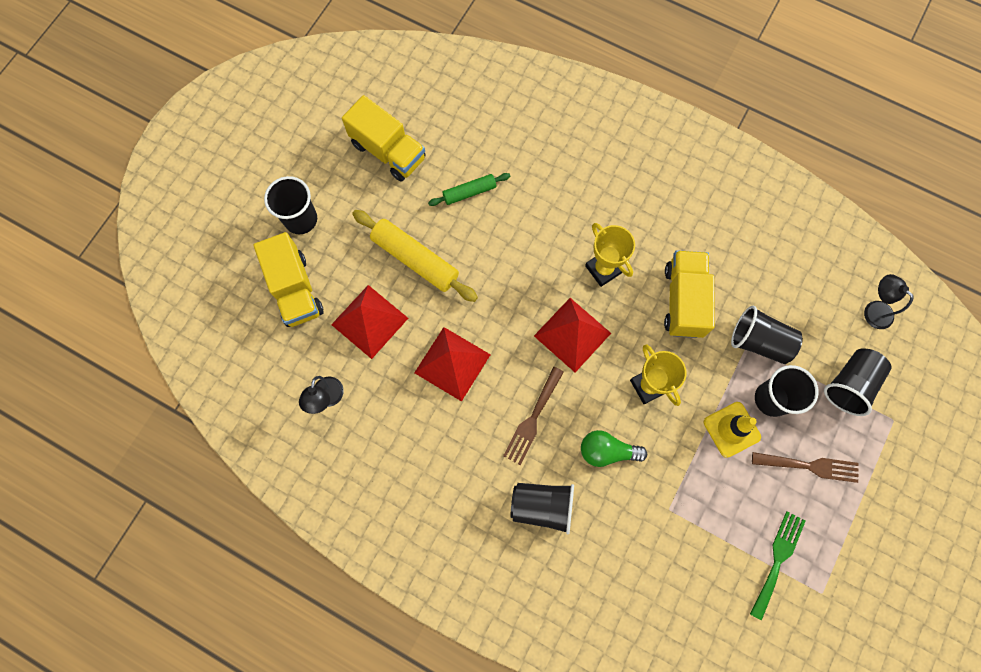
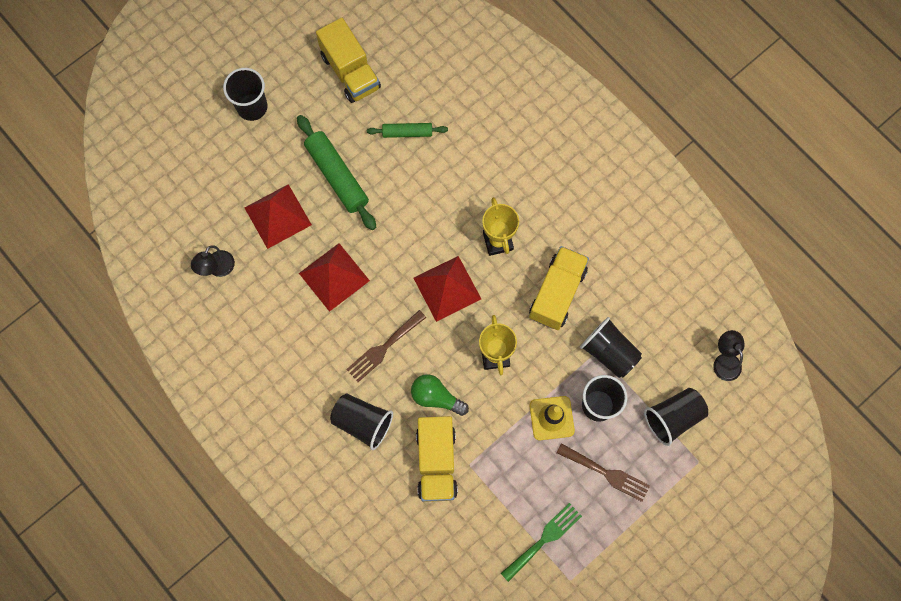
camera: 20 degrees right, 0 degrees up
yellow truck [254,232,324,327] -> yellow truck moved to [416,416,458,502]
yellow rolling pin [352,210,478,302] -> green rolling pin [297,115,376,230]

